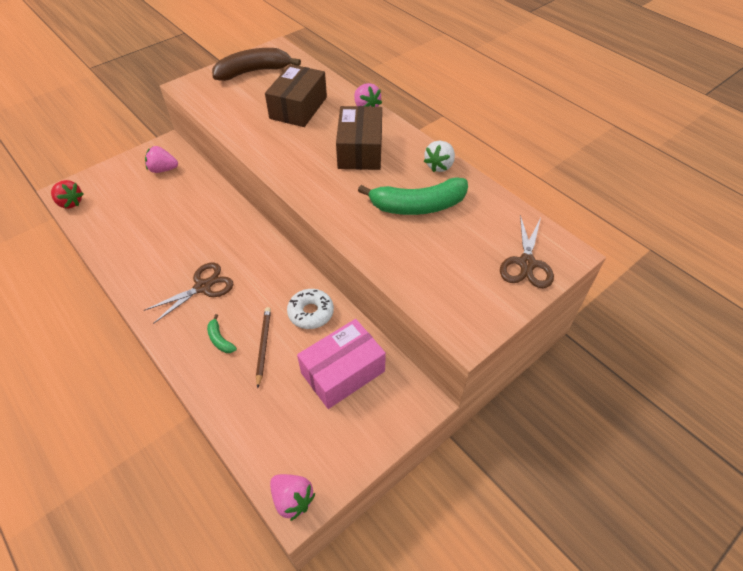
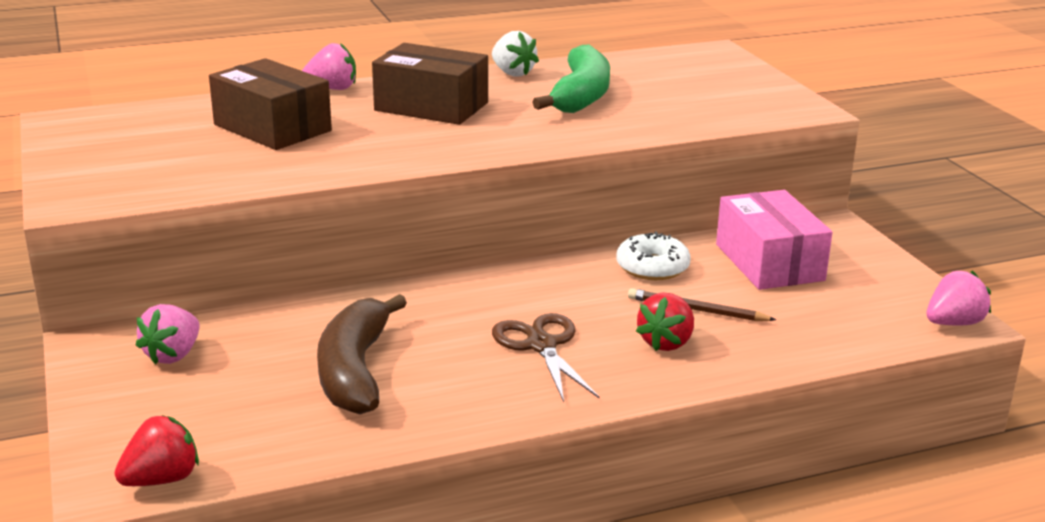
camera: 70 degrees left, 25 degrees down
green banana [207,314,237,353] -> red strawberry [636,292,694,351]
brown banana [212,48,301,81] -> brown banana moved to [317,294,407,414]
brown scissors [500,215,554,288] -> none

